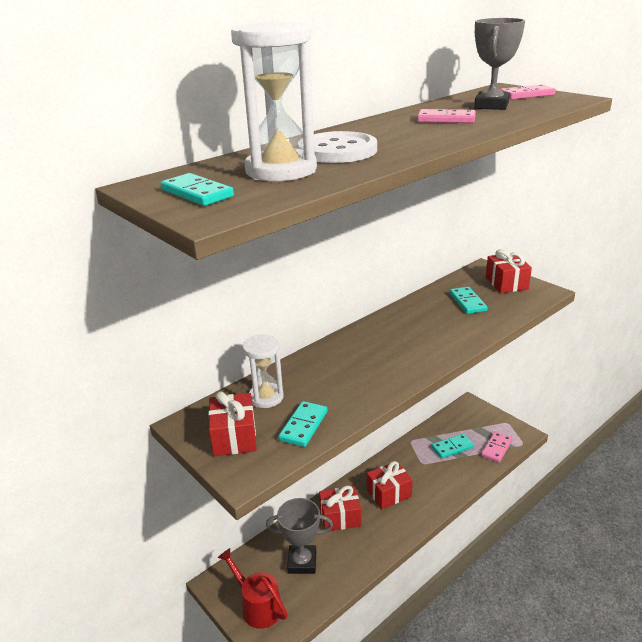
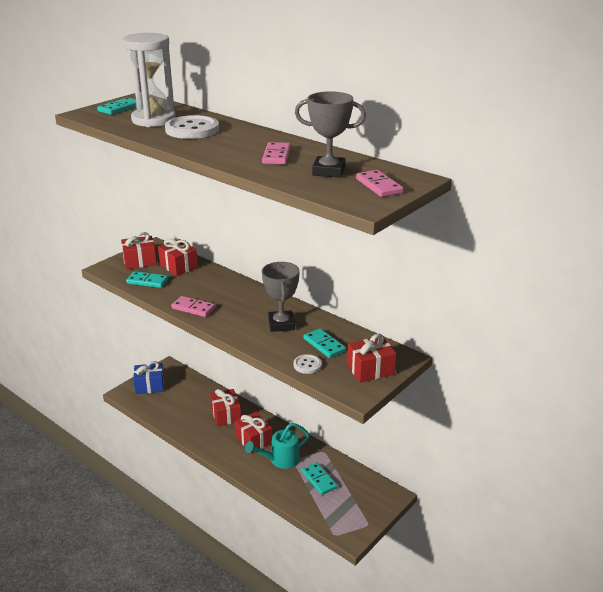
camera: 80 degrees right, 0 degrees up
red watering can [218,548,288,629] -> blue gift [133,361,164,394]
white hourglass [242,335,284,408] -> red gift [158,239,198,276]
grey trophy [266,498,333,574] -> grey trophy moved to [262,262,300,332]
turquoise domino [449,287,488,314] -> turquoise domino turned 75 degrees clockwise [304,328,346,358]
pink domino [481,431,513,463] -> pink domino moved to [171,296,215,317]
none -> turquoise watering can [245,423,310,469]
none -> white button [294,354,322,374]

